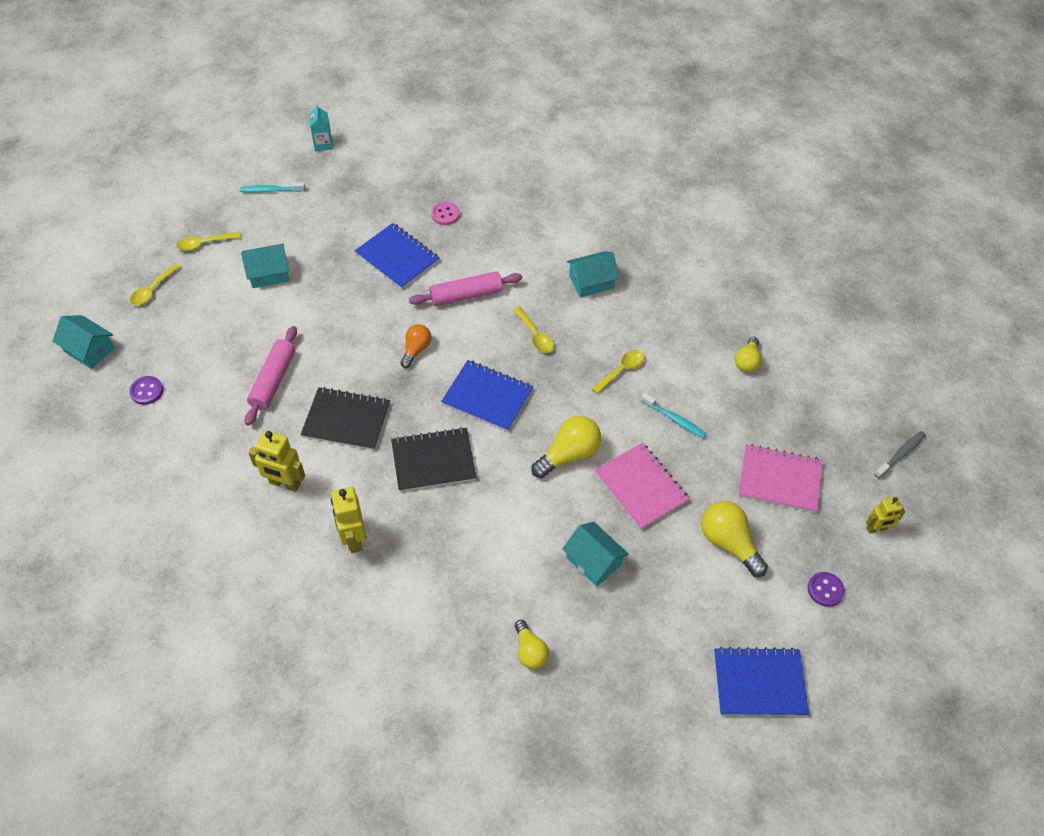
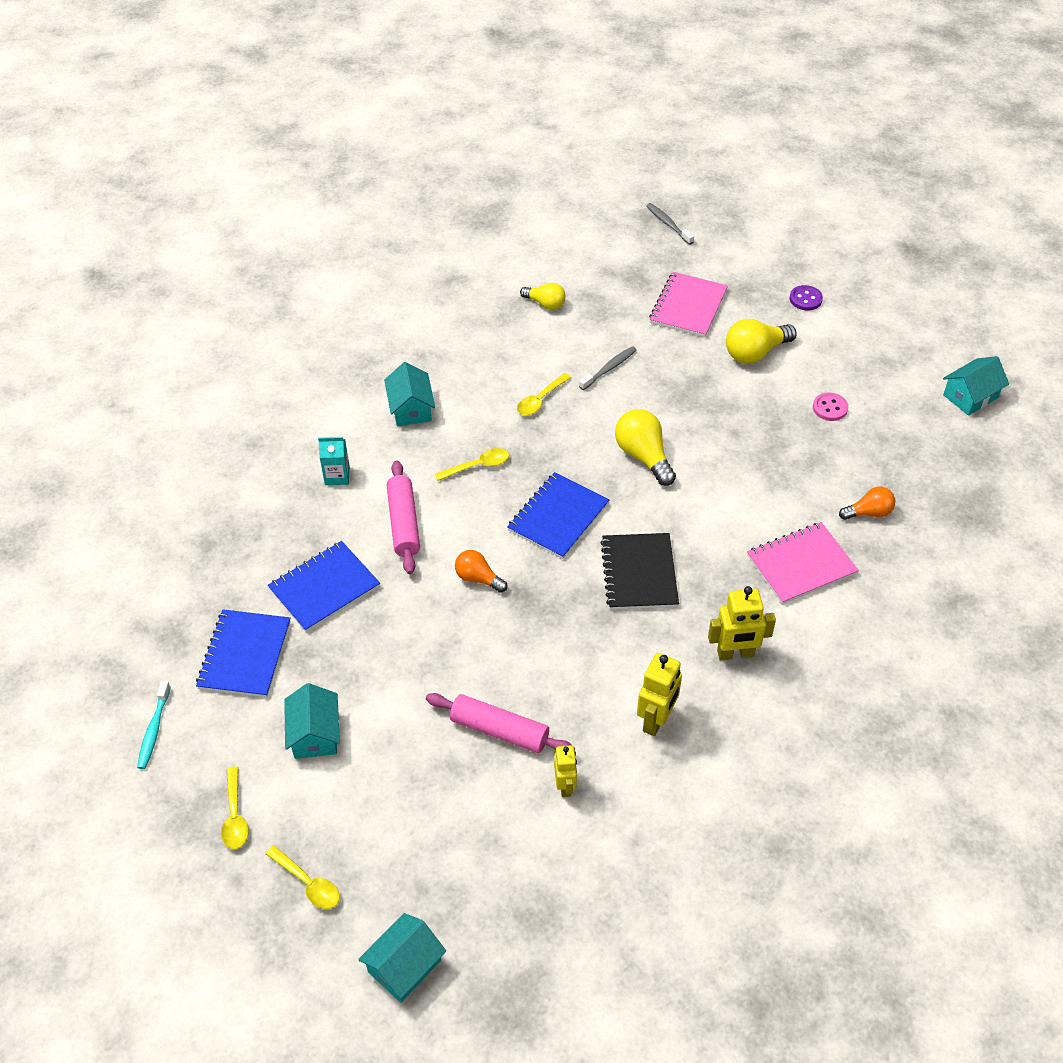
camera: 80 degrees left, 5 degrees down
purple button [129,376,163,405] -> none
black notebook [301,387,390,450] -> none
turquoise carton [309,104,333,151] -> turquoise carton moved to [318,437,350,485]
pink button [431,202,460,225] -> pink button moved to [813,392,848,421]
yellow light bulb [515,620,549,669] -> orange light bulb [839,487,895,520]
turquoise house [562,522,629,587] -> turquoise house moved to [943,356,1009,416]
yellow spoon [591,350,645,394] -> yellow spoon turned 105 degrees counterclockwise [517,373,571,415]
pink notebook [595,443,690,530] -> pink notebook moved to [747,522,859,604]
turquoise toothbrush [641,393,706,438] -> grey toothbrush [579,346,636,390]
blue notebook [714,647,809,716] -> blue notebook moved to [196,609,291,697]
yellow robot [866,497,905,534] -> yellow robot moved to [554,745,577,797]

